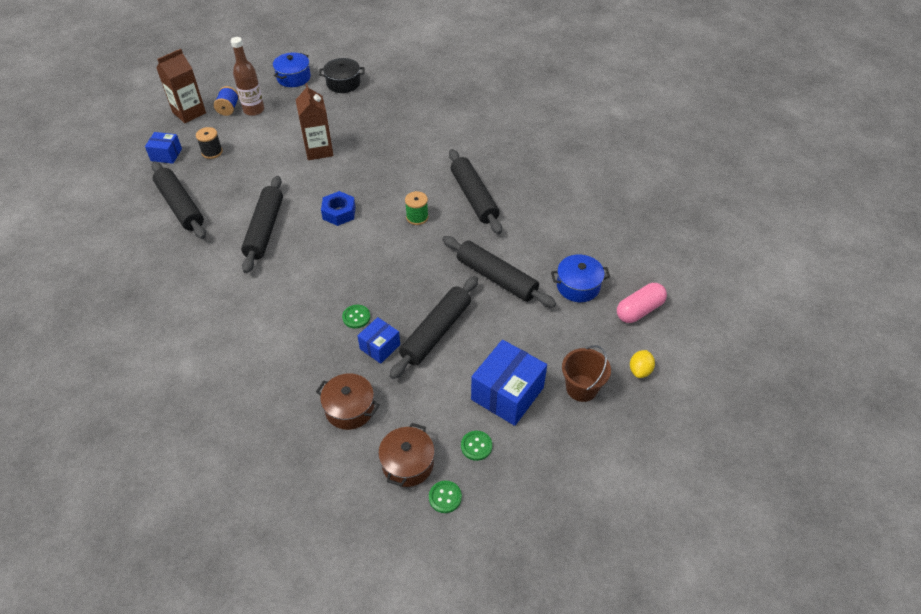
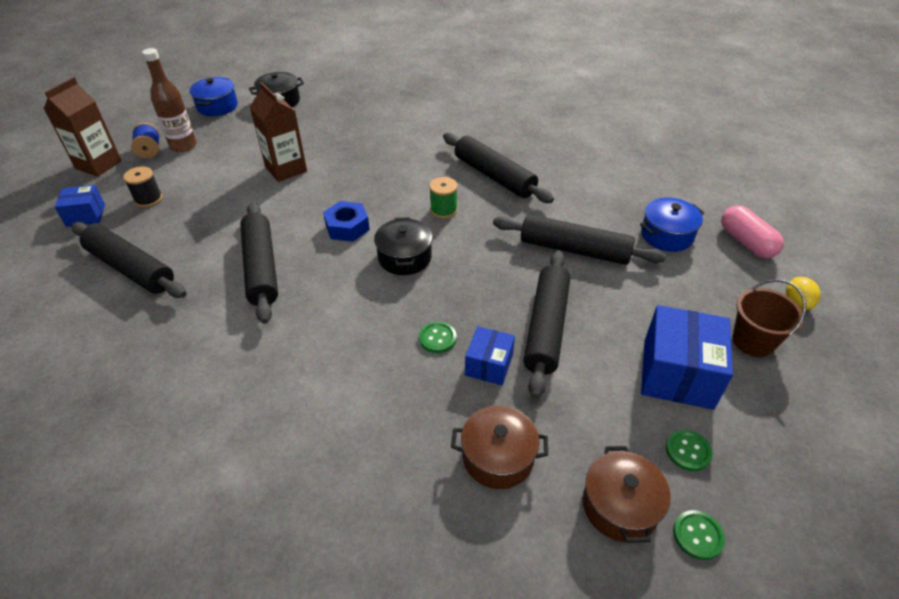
camera: 20 degrees left, 5 degrees down
pink capsule [617,283,667,323] -> pink capsule turned 60 degrees counterclockwise [721,205,784,258]
none -> black pot [374,217,433,275]

